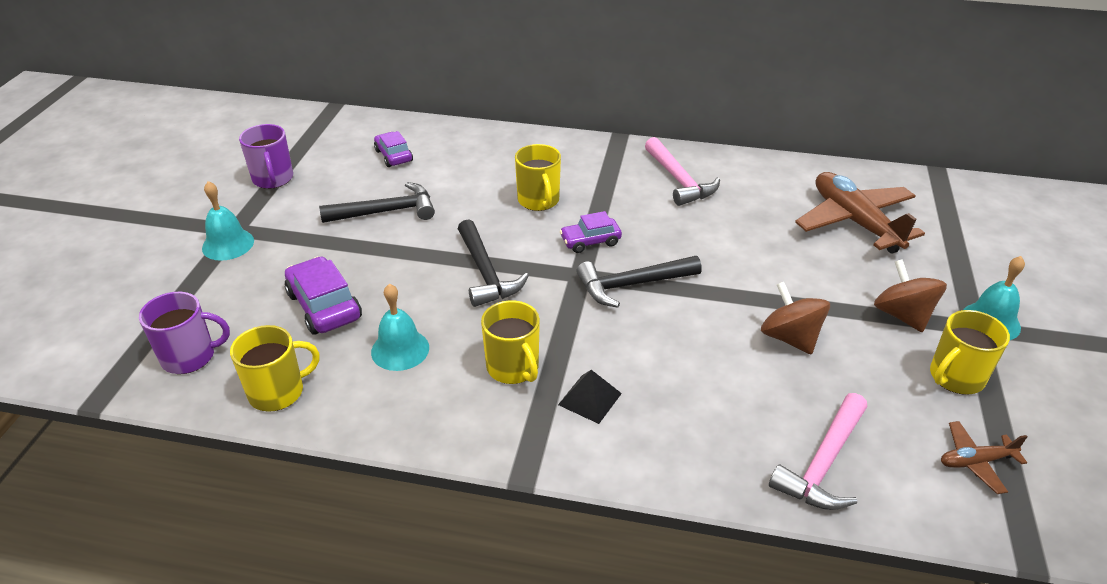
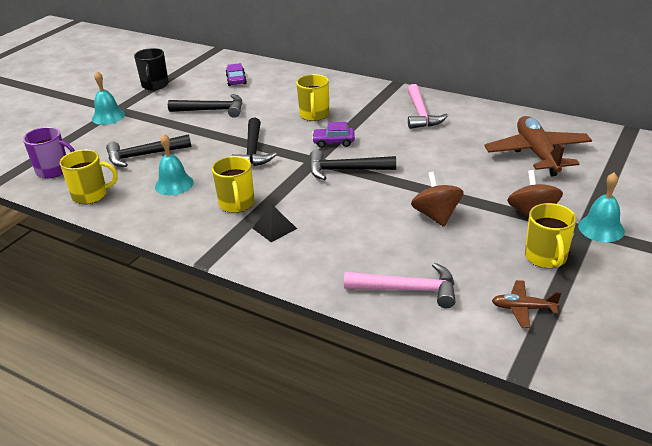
camera: 20 degrees right, 5 degrees down
purple mug [239,124,293,189] -> black mug [134,48,169,90]
purple car [285,256,362,335] -> black hammer [106,134,191,167]
pink hammer [769,393,867,510] -> pink hammer turned 135 degrees counterclockwise [344,263,455,308]
yellow mug [930,310,1010,394] -> yellow mug turned 75 degrees counterclockwise [525,203,576,268]

